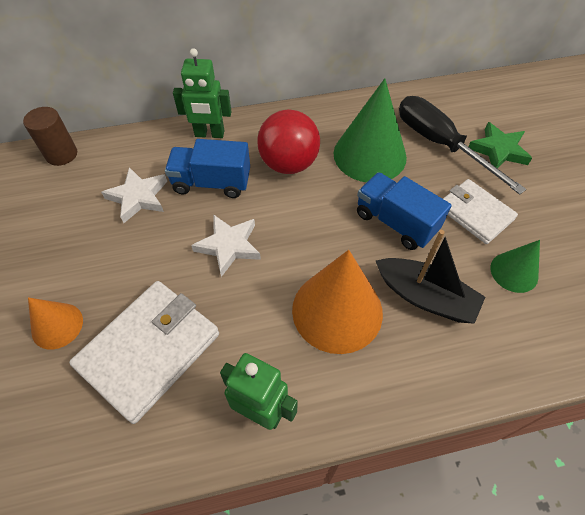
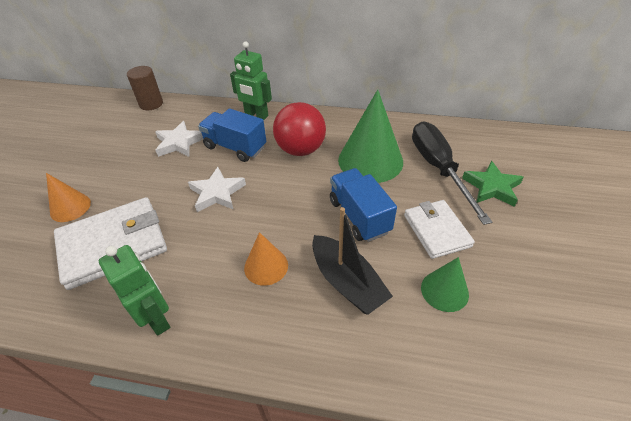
camera: 25 degrees right, 10 degrees down
orange cone [292,250,383,354] -> orange cone [244,232,288,286], size x0.54

